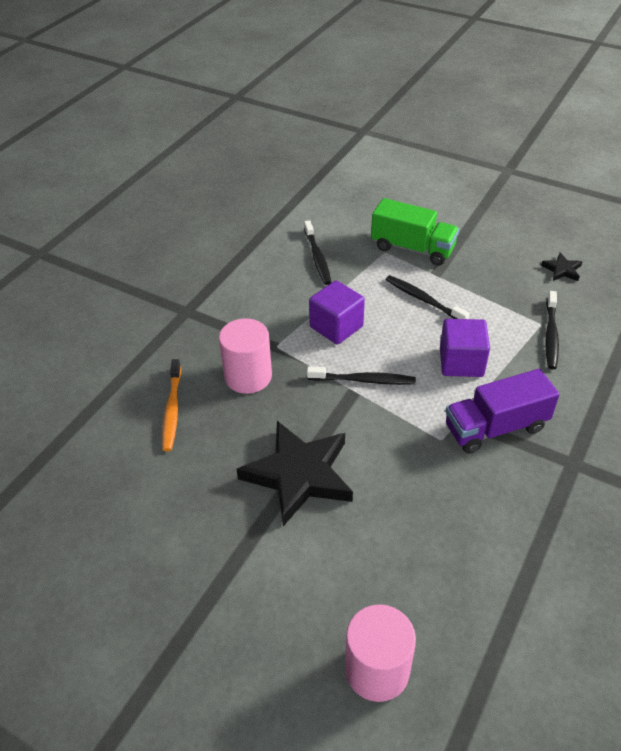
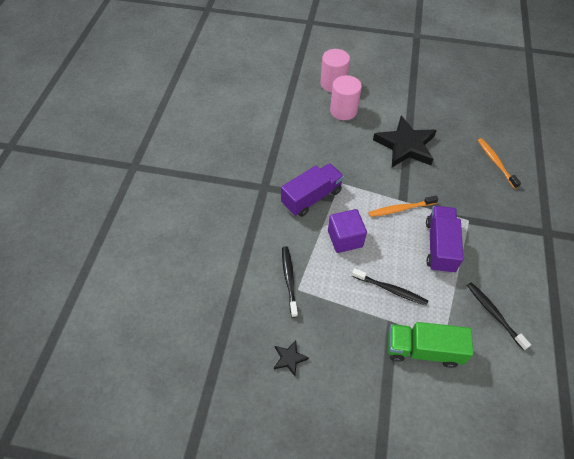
camera: 160 degrees right, 10 degrees up
pink cylinder [219,318,272,394] -> pink cylinder moved to [330,75,362,120]
black toothbrush [307,366,416,385] -> orange toothbrush [368,196,438,217]
purple cube [309,280,365,345] -> purple truck [426,206,463,274]

